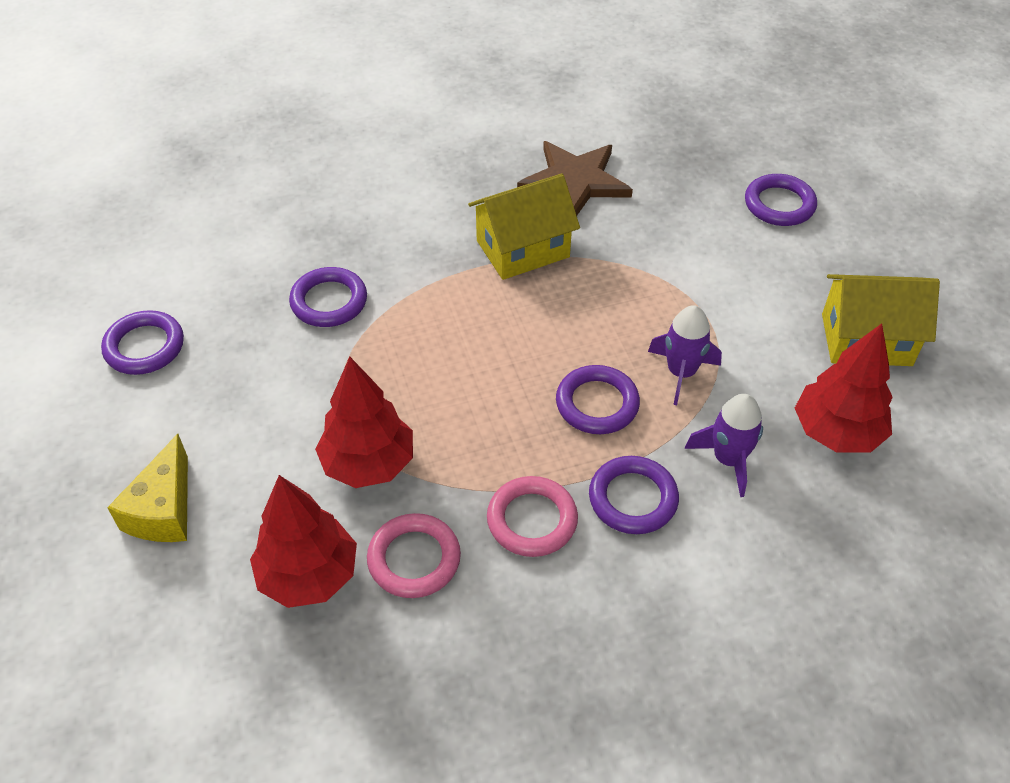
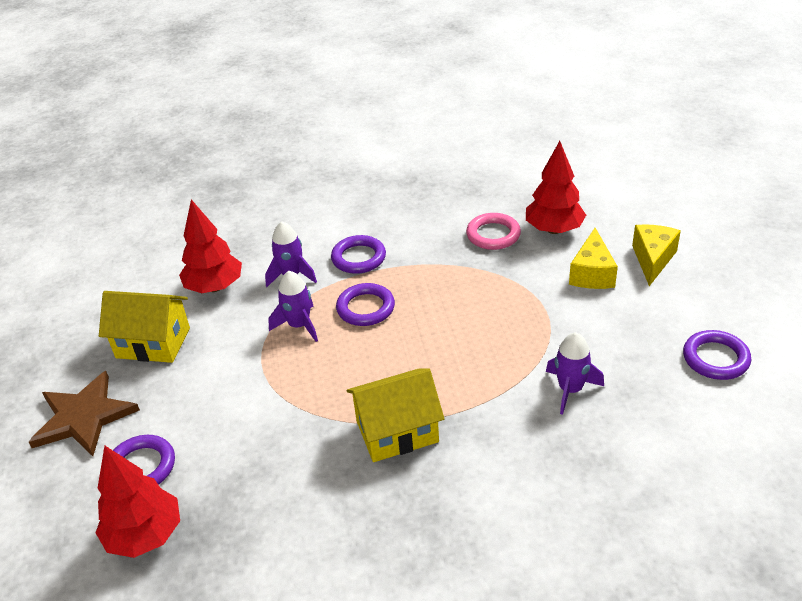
camera: 170 degrees left, 10 degrees down
purple ring [289,267,367,327] -> purple rocket [546,332,604,415]
red tree [315,356,413,488] -> red tree moved to [95,445,180,558]
pink ring [487,476,578,557] -> none
brown star [517,141,633,215] -> brown star moved to [29,371,140,456]
none -> yellow cheese [569,228,618,289]

